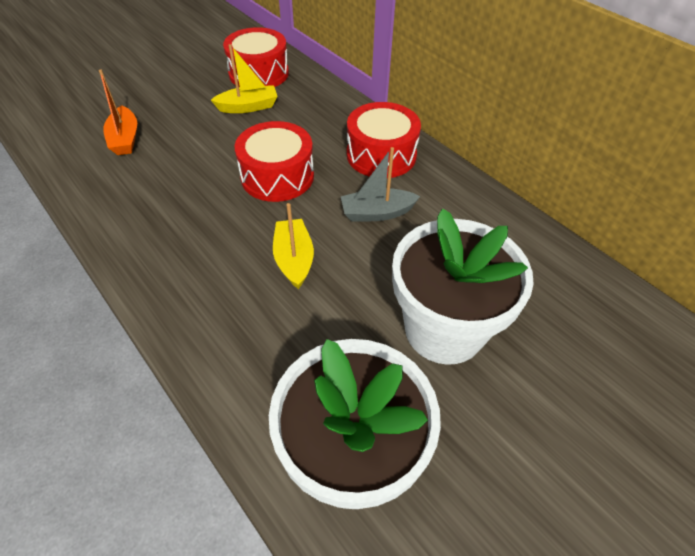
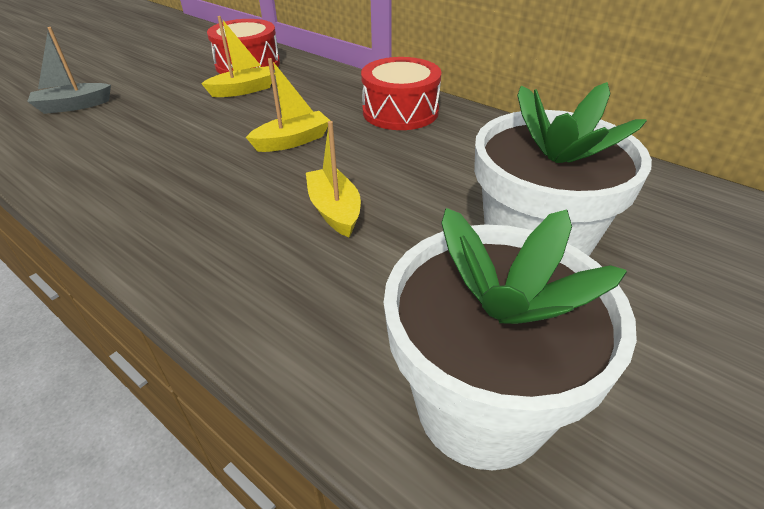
camera: 10 degrees left, 10 degrees down
orange boat [99,69,137,155] -> none
red drum [235,121,314,202] -> yellow boat [246,58,330,152]
grey boat [340,147,420,222] -> grey boat moved to [27,27,111,114]

